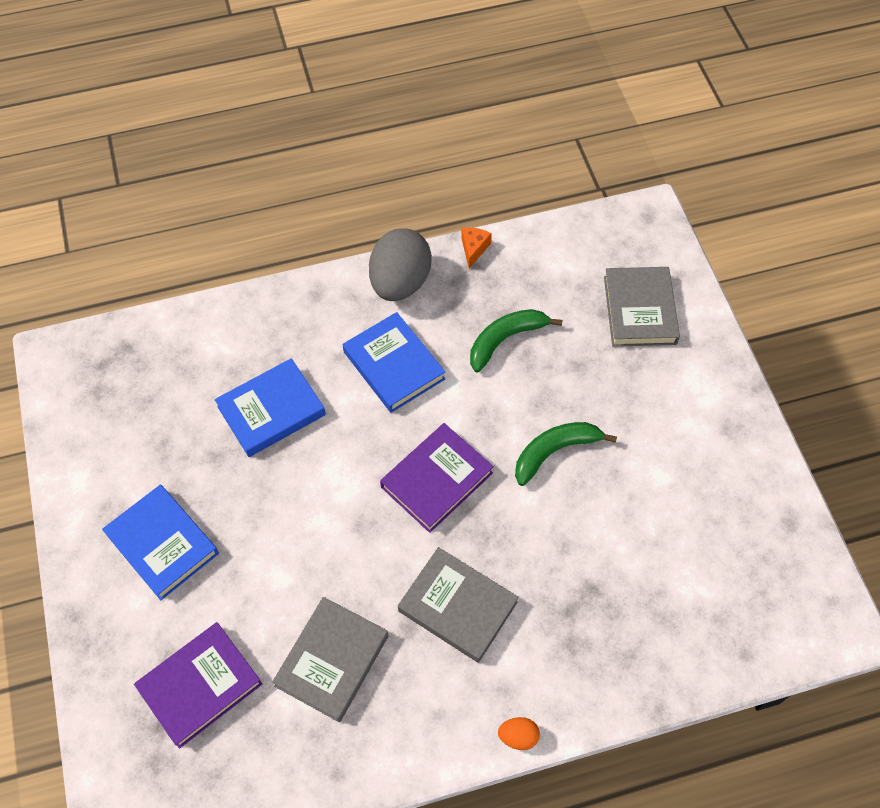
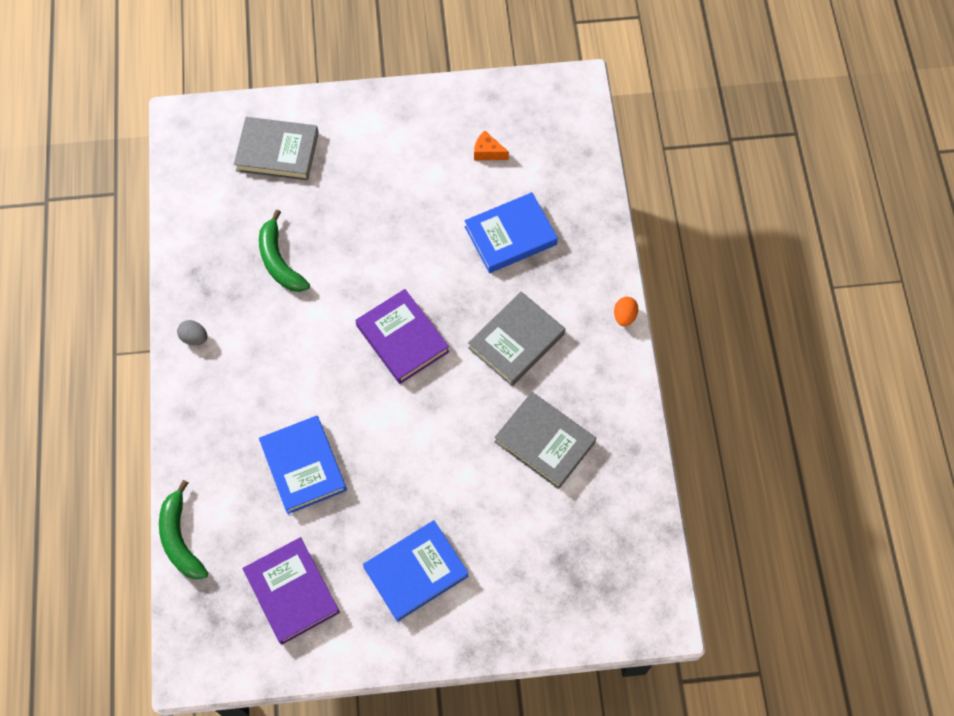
camera: 80 degrees left, 5 degrees up
purple book [134,622,262,749] -> purple book moved to [243,537,340,645]
blue book [343,312,445,413] -> blue book moved to [465,192,558,273]
grey egg [369,228,432,301] -> grey egg [177,320,208,345], size x0.42
orange cheese [461,228,492,268] -> orange cheese moved to [474,130,509,160]
green banana [515,422,617,486] -> green banana moved to [159,480,208,580]

